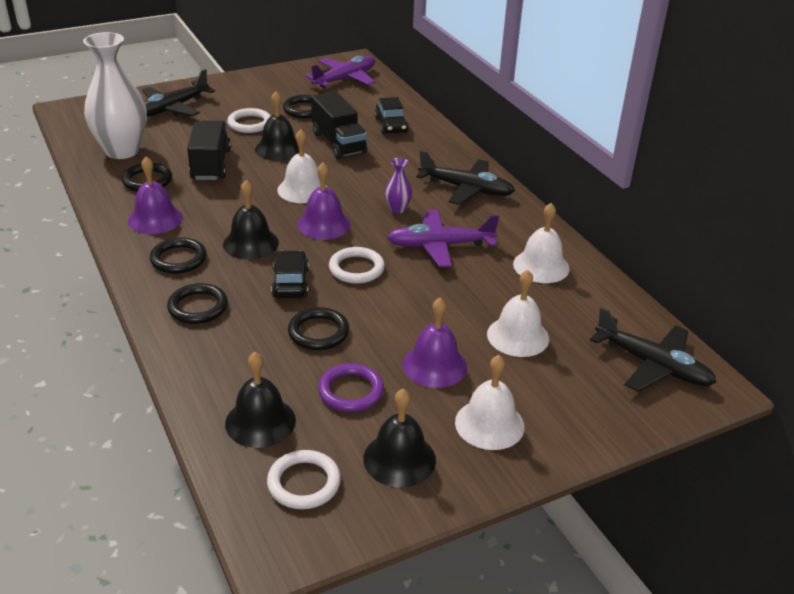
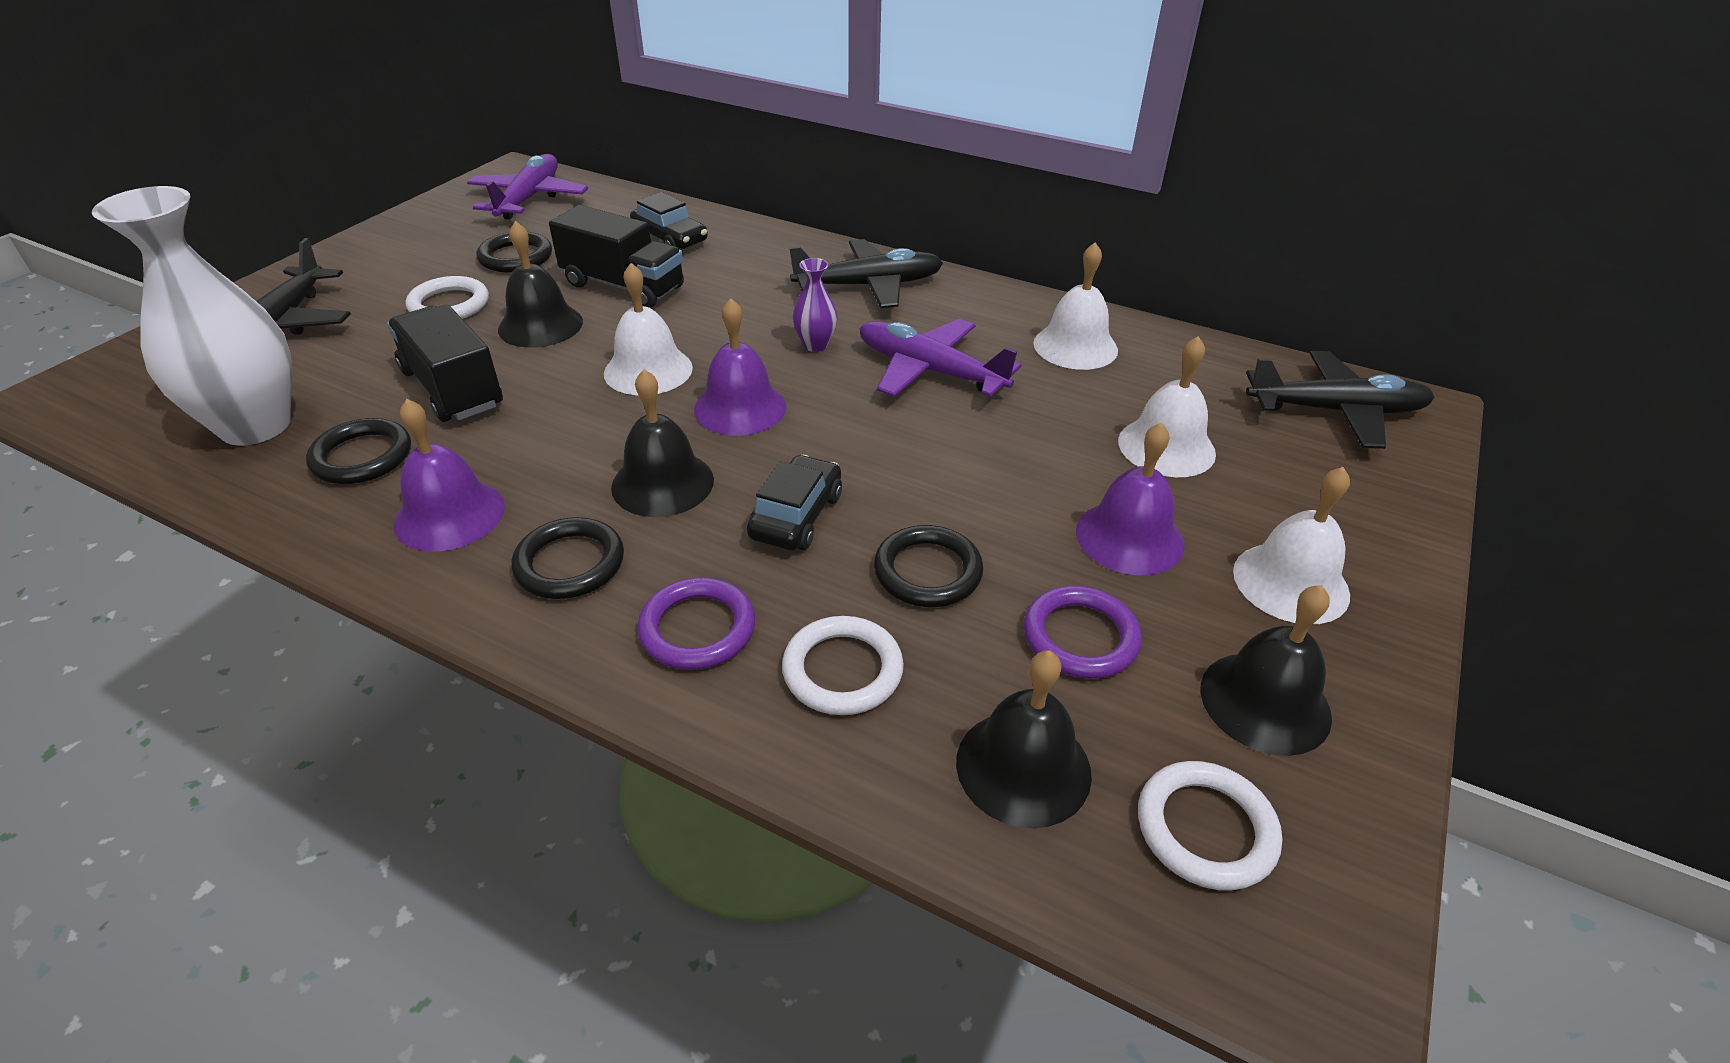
camera: 35 degrees left, 5 degrees up
black ring [167,283,228,324] -> purple ring [637,578,755,670]
black car [271,250,309,298] -> black car turned 60 degrees clockwise [747,455,842,550]
white ring [329,247,385,284] -> white ring moved to [782,616,904,715]
purple plane [387,210,499,267] -> purple plane turned 75 degrees clockwise [859,319,1021,397]

